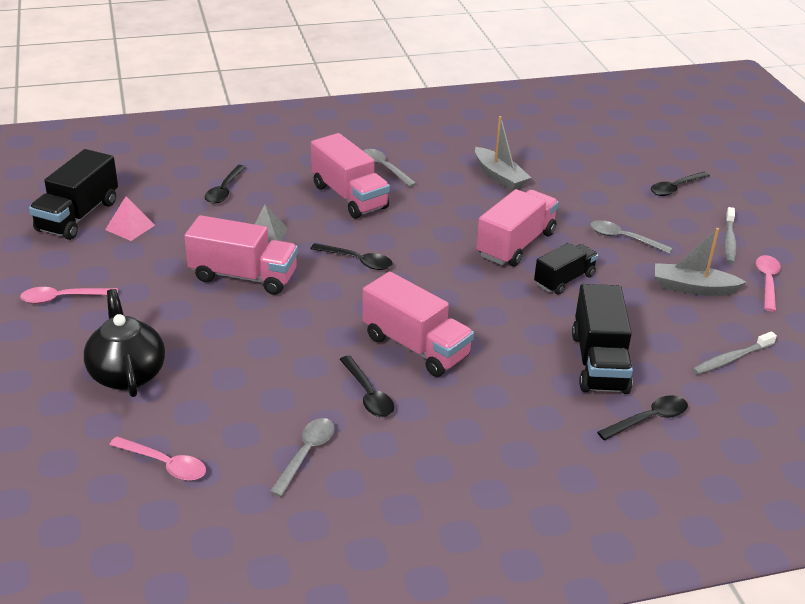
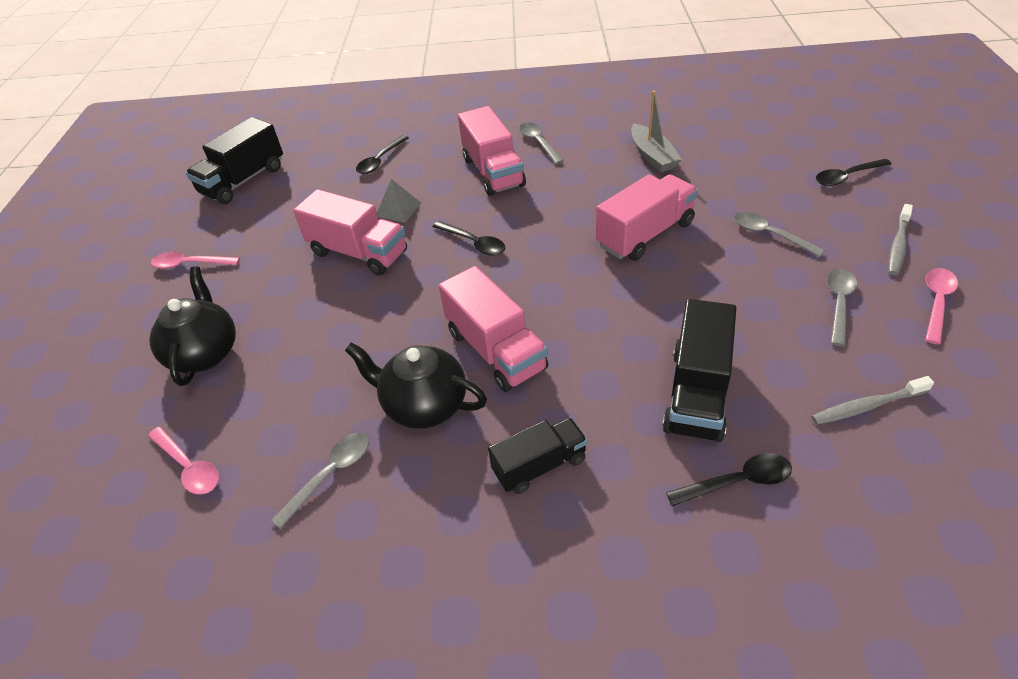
camera: 20 degrees right, 10 degrees up
pink pyramid [105,196,155,241] -> none
black spoon [339,355,394,417] -> black teapot [345,343,487,429]
black truck [534,243,598,295] -> black truck moved to [488,417,588,494]
grey boat [655,228,746,296] -> grey spoon [827,269,857,346]

